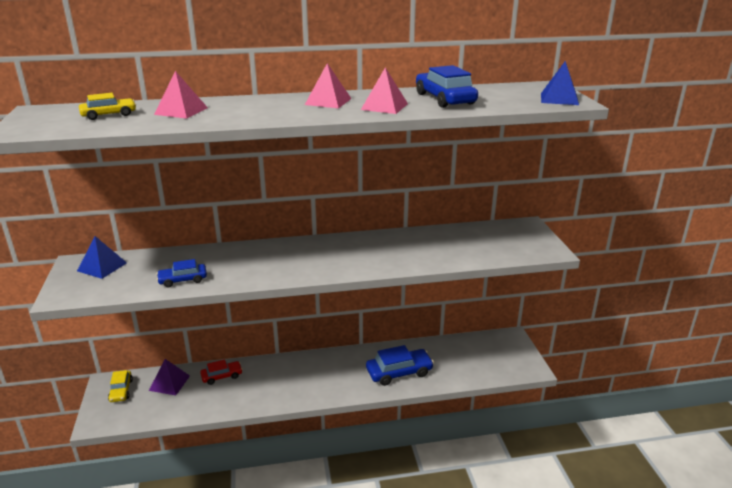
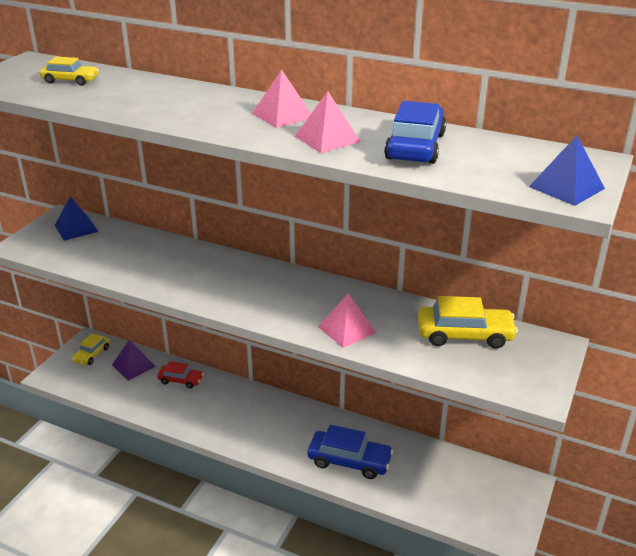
camera: 35 degrees right, 5 degrees up
pink pyramid [154,71,208,119] -> pink pyramid moved to [318,294,377,348]
blue car [157,259,207,287] -> none
none -> yellow car [418,296,518,349]

